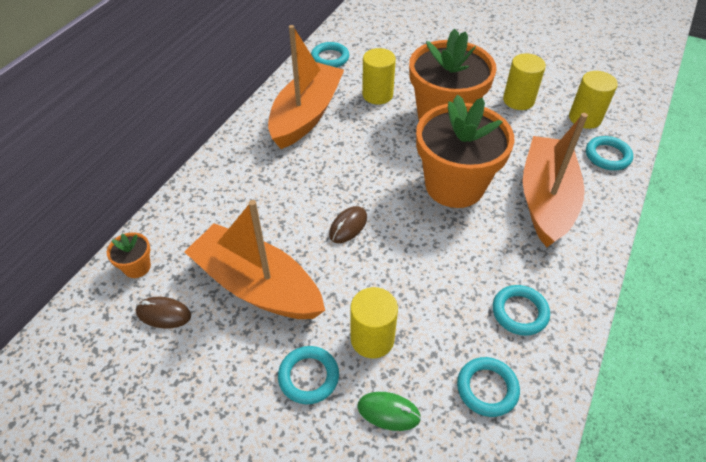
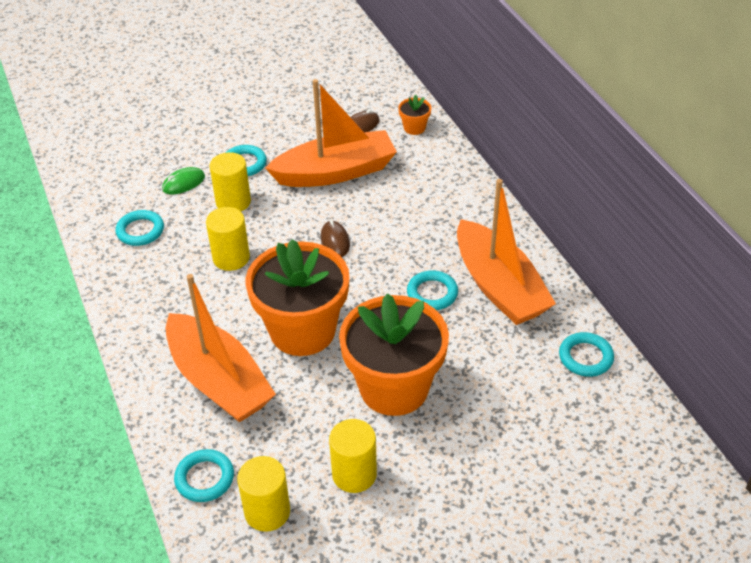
camera: 130 degrees right, 5 degrees down
yellow cylinder [362,48,396,104] -> yellow cylinder moved to [206,207,250,271]
turquoise ring [493,285,550,336] -> turquoise ring moved to [407,270,458,310]

